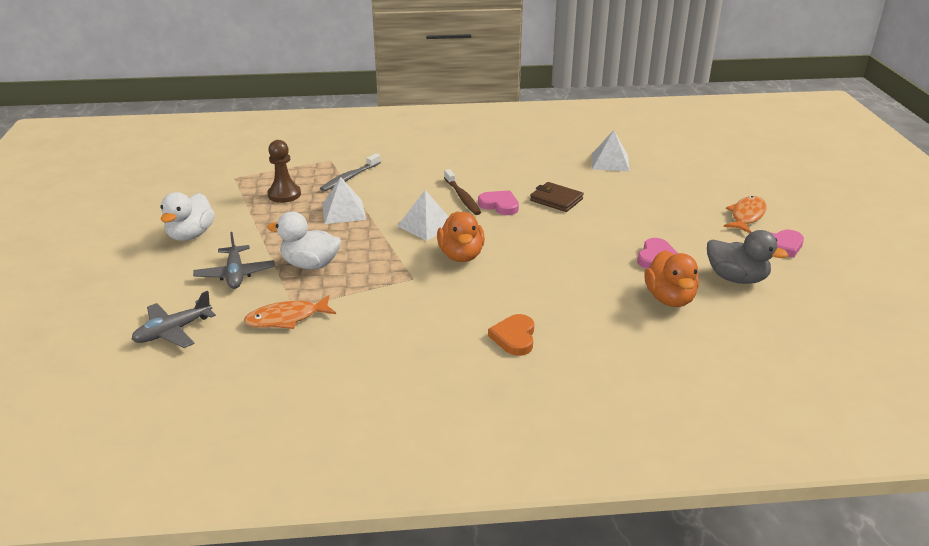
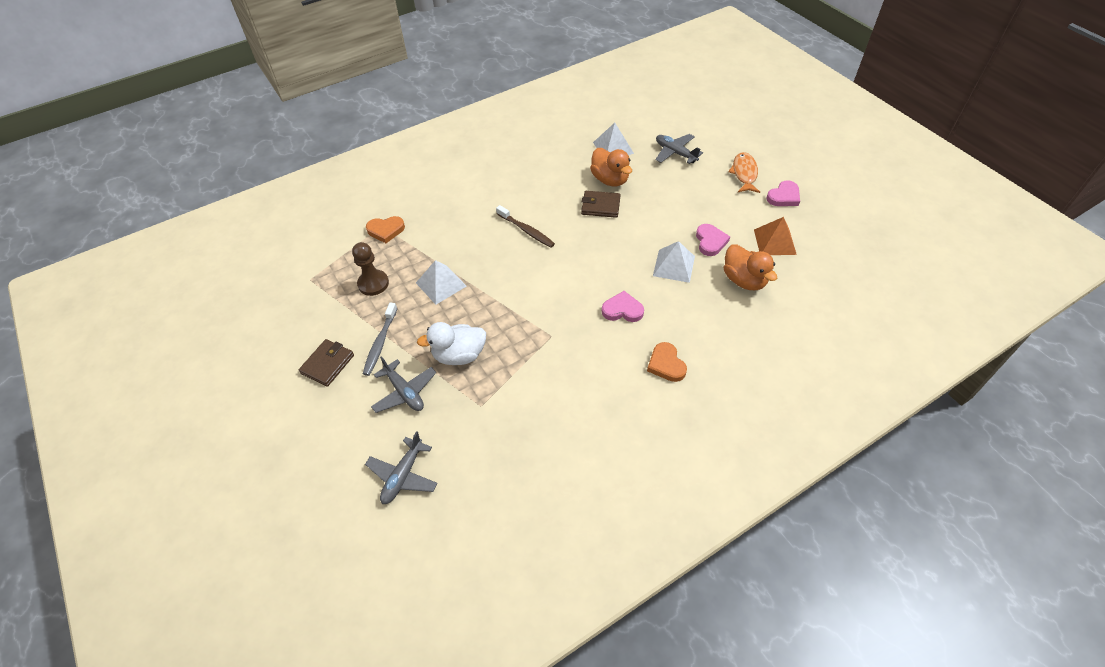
camera: 25 degrees left, 20 degrees up
white duck [160,192,215,241] -> brown wallet [299,339,354,387]
orange fish [244,295,336,329] -> none
grey toothbrush [320,153,381,192] -> grey toothbrush moved to [363,302,397,376]
white pyramid [397,190,449,241] -> white pyramid moved to [653,241,695,283]
orange duck [437,211,485,262] -> orange duck moved to [590,148,632,186]
pink heart [478,190,519,215] -> pink heart moved to [602,291,644,322]
grey duck [707,230,788,284] -> orange pyramid [754,217,797,255]
none -> orange heart [366,216,405,243]
none -> grey plane [655,134,703,164]

